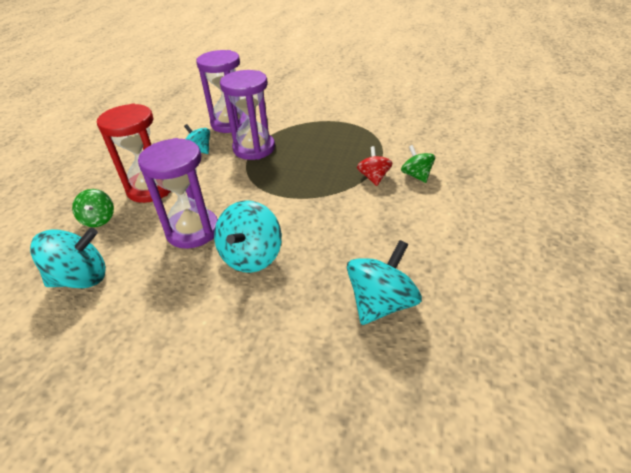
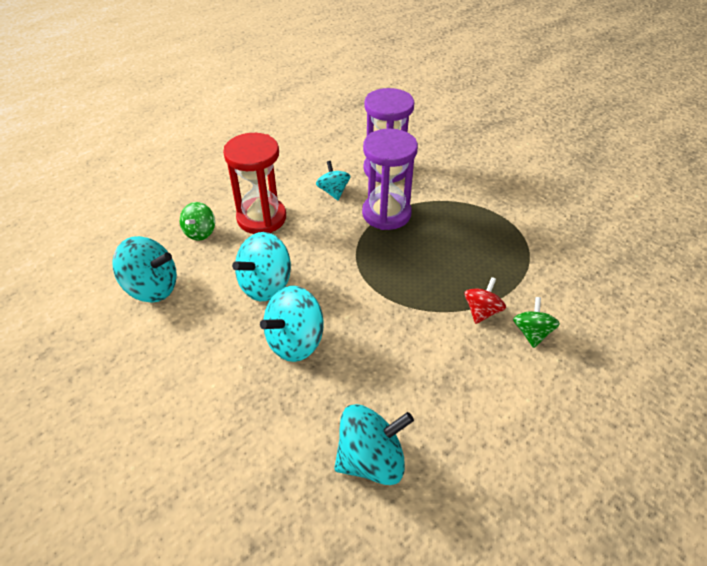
camera: 30 degrees right, 5 degrees up
purple hourglass [138,138,218,249] -> turquoise spinning top [232,232,291,301]

